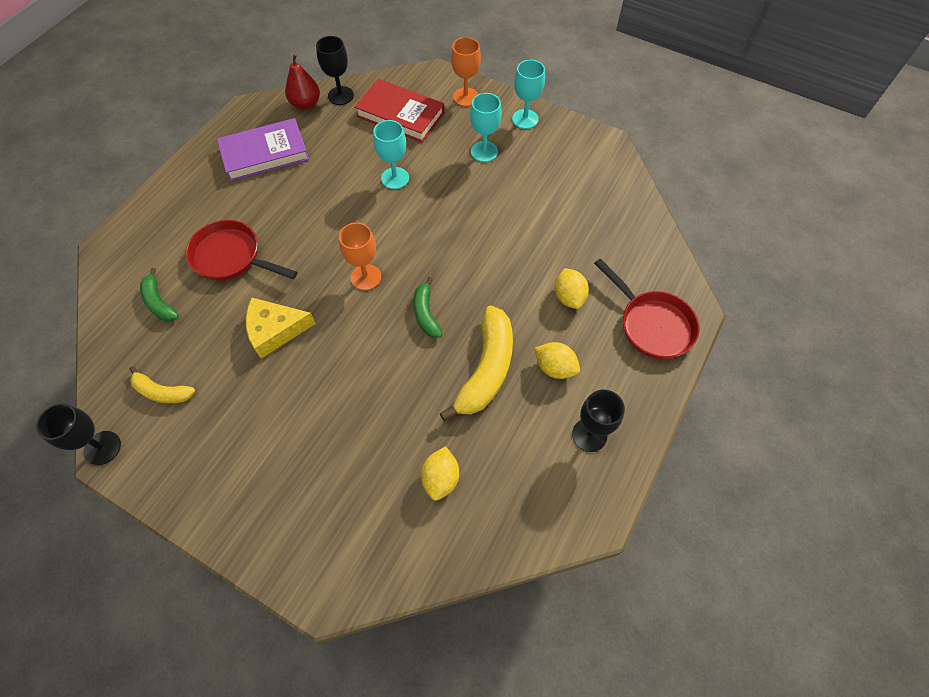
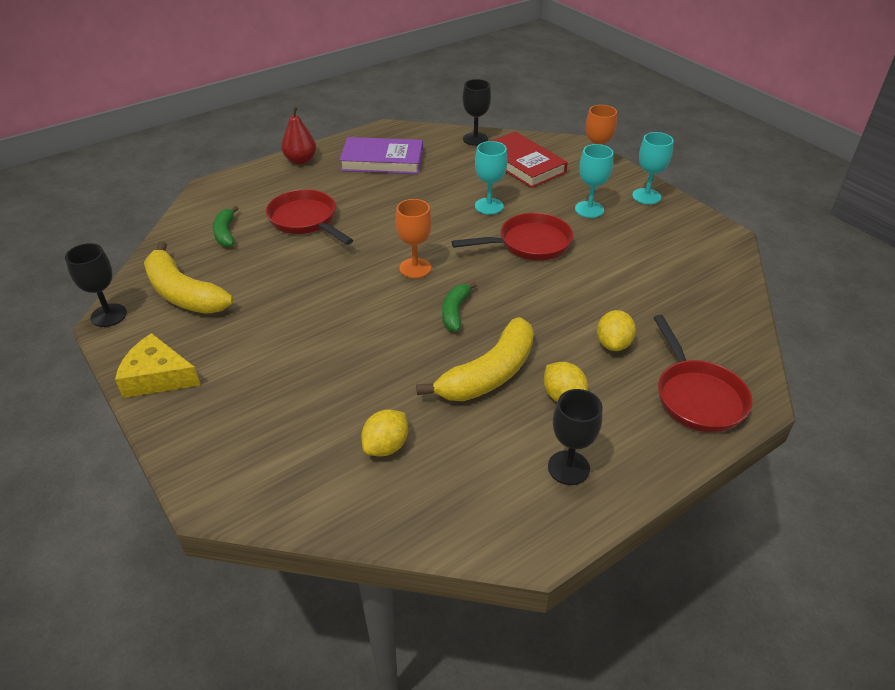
camera: 25 degrees right, 20 degrees down
yellow banana [130,366,195,403] -> yellow banana [144,241,233,314], size x1.83
yellow cheese [246,298,316,359] -> yellow cheese moved to [115,333,200,398]
red pear [285,54,320,110] -> red pear moved to [281,106,316,164]
none -> red pan [452,213,573,261]

